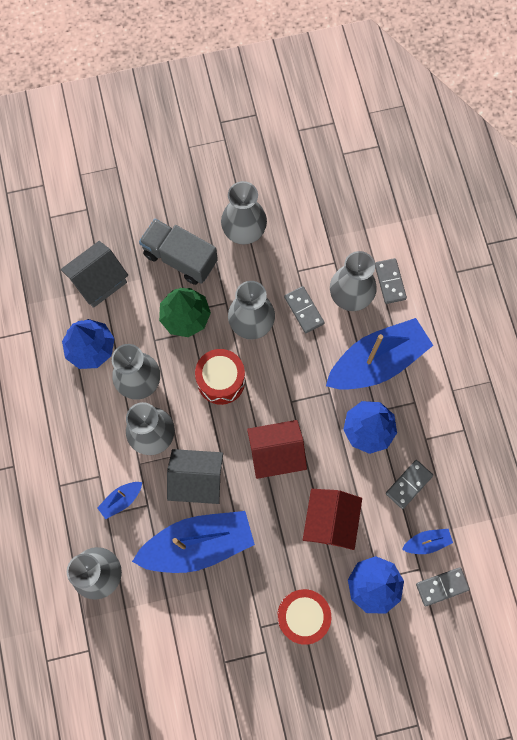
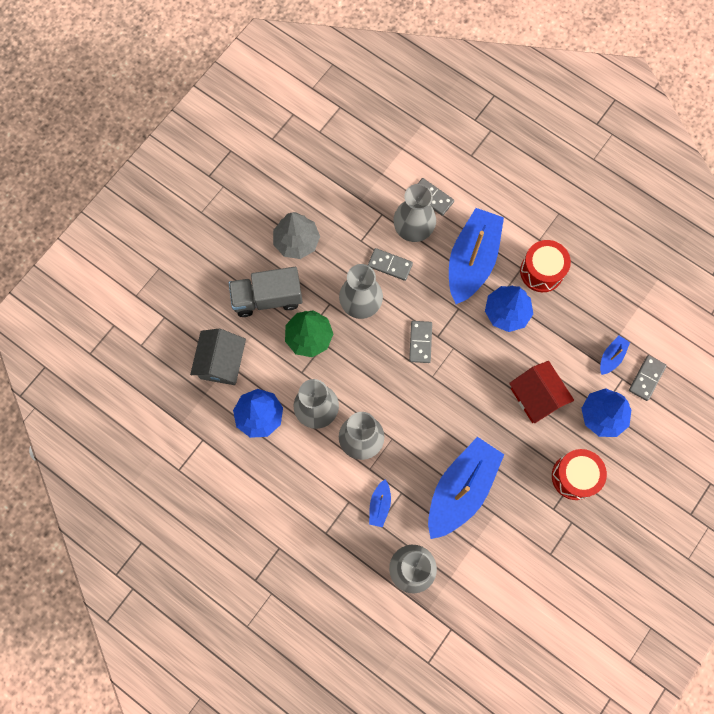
camera: 40 degrees left, 0 degrees up
grey house [167,449,223,504] -> none
red drum [195,349,245,405] -> red drum moved to [520,240,571,292]
grey vase [221,181,267,244] -> grey tree [273,212,320,259]
red house [247,420,307,479] -> none
grey domino [386,460,433,509] -> grey domino moved to [409,321,432,363]

